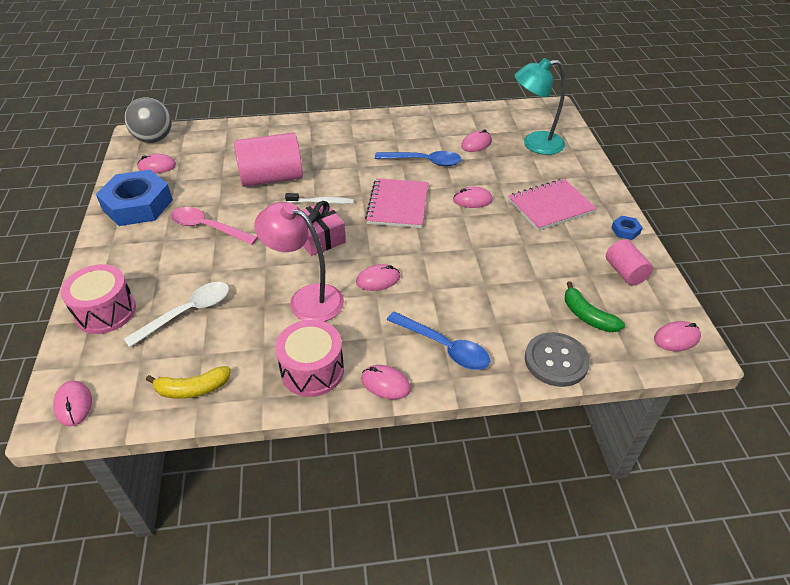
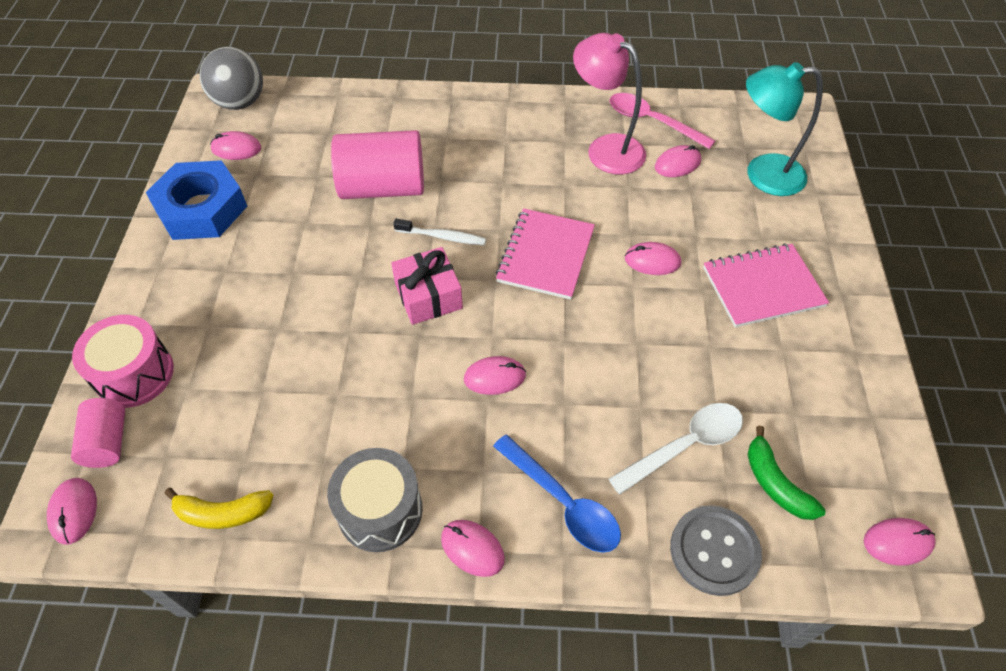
camera: 10 degrees right, 10 degrees up
white spoon [124,282,229,347] -> white spoon moved to [609,403,743,495]
pink spoon [171,207,258,245] -> pink spoon moved to [610,93,716,149]
pink lamp [254,202,344,322] -> pink lamp moved to [573,33,646,174]
pink drum [275,320,344,397] -> grey drum [327,448,423,552]
blue spoon [375,151,462,166] -> none
pink cylinder [606,239,653,286] -> pink cylinder moved to [71,398,125,468]
blue nut [611,216,643,240] -> none

